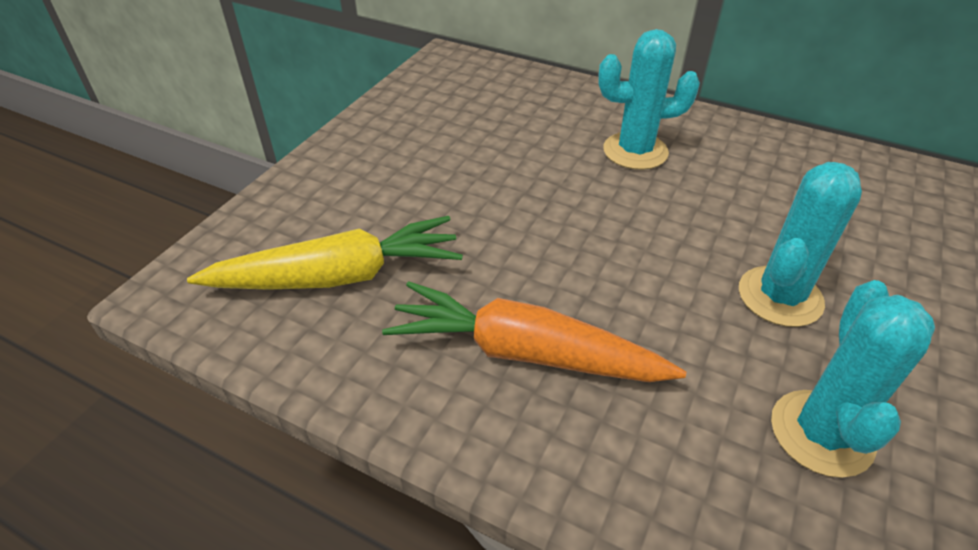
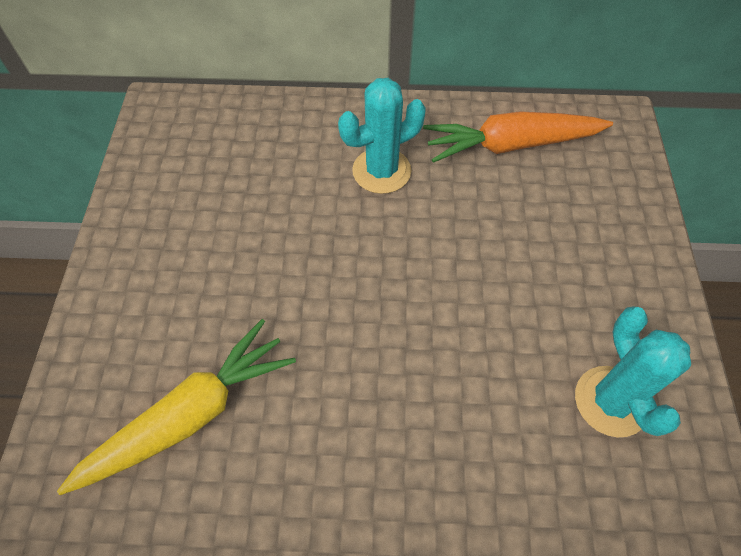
camera: 25 degrees left, 15 degrees up
orange carrot [382,281,686,382] -> orange carrot moved to [423,111,613,163]
turquoise cactus [739,162,862,327] -> none

